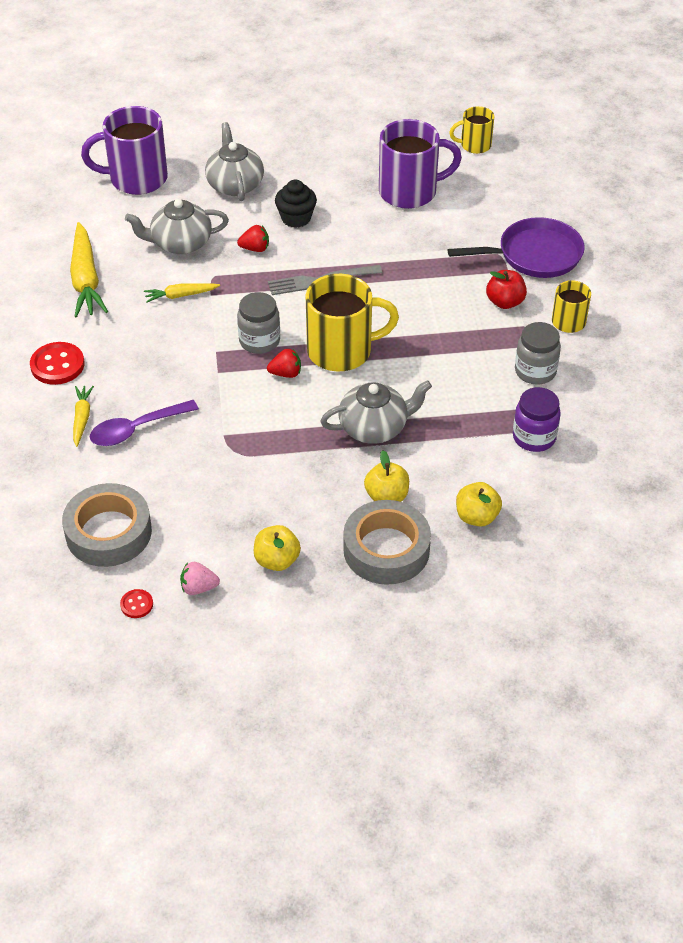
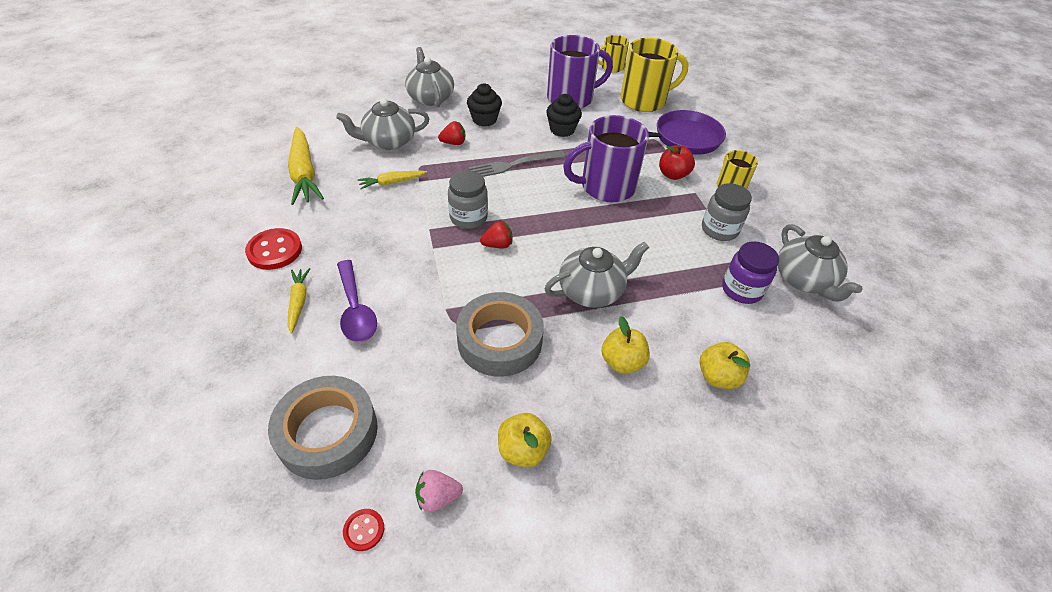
camera: 10 degrees left, 0 degrees up
purple mug [81,106,168,195] -> purple mug moved to [563,115,649,202]
purple spoon [90,400,199,446] -> purple spoon turned 75 degrees counterclockwise [337,260,377,342]
yellow mug [306,274,399,371] -> yellow mug moved to [620,38,689,112]
grey tape [343,500,431,585] -> grey tape moved to [456,292,544,377]
none -> black cupcake [546,94,582,137]
none -> grey teapot [777,224,863,302]

